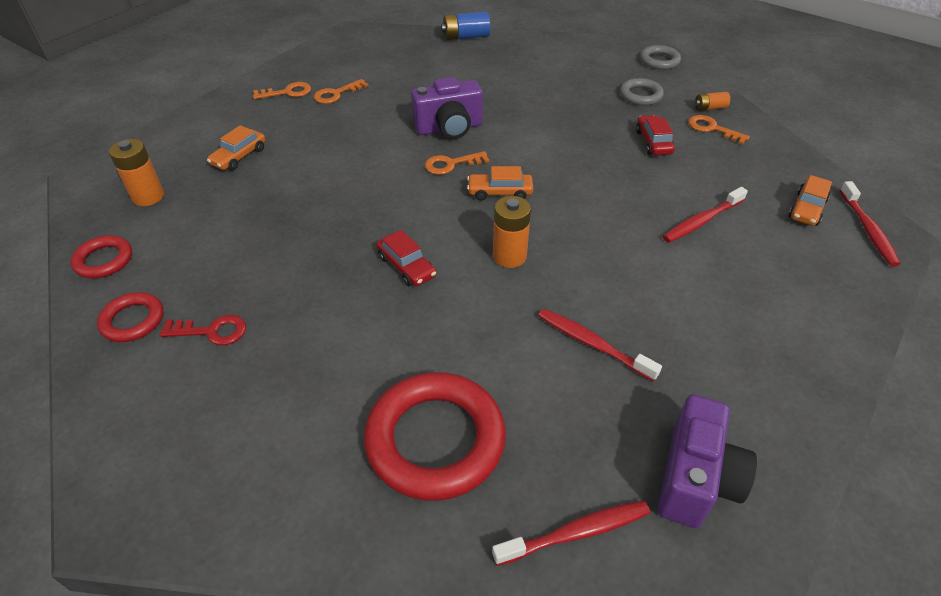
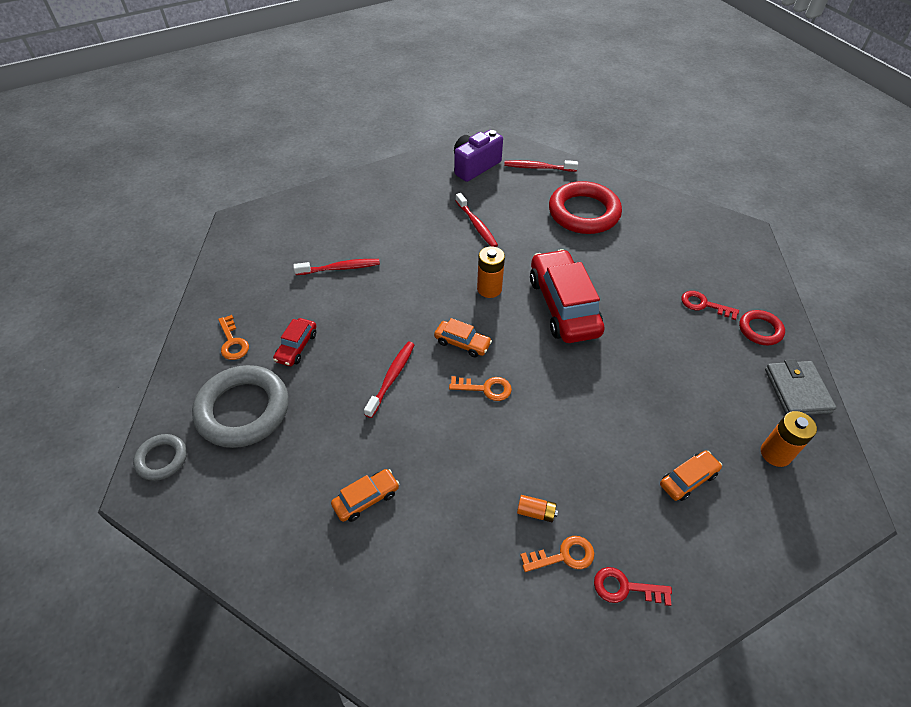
camera: 155 degrees left, 5 degrees up
red ring [71,235,132,278] -> grey wallet [765,359,836,415]
orange key [253,82,311,99] -> red key [594,567,672,606]
red car [376,230,436,286] -> red car [530,249,605,343], size x2.09
purple camera [411,77,483,139] -> none
blue battery [441,11,491,40] -> none
grey ring [620,78,664,106] -> grey ring [192,365,289,448], size x1.94
orange battery [695,92,730,111] -> orange battery moved to [517,495,558,522]
orange car [789,175,832,226] -> orange car moved to [331,469,399,522]
red toothbrush [840,181,901,266] -> red toothbrush moved to [364,342,415,418]

